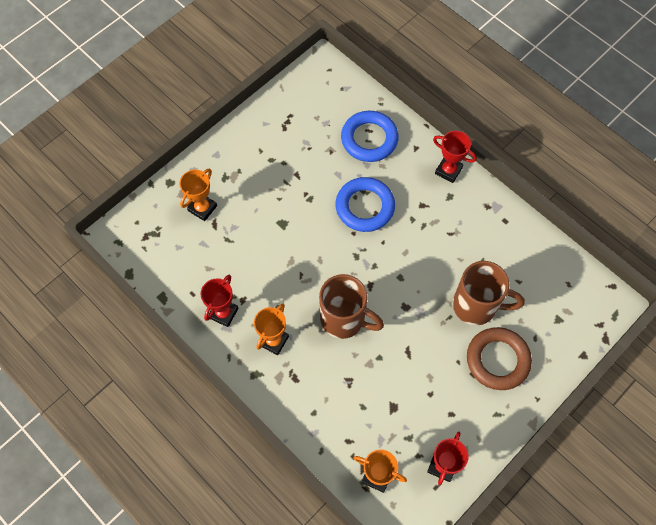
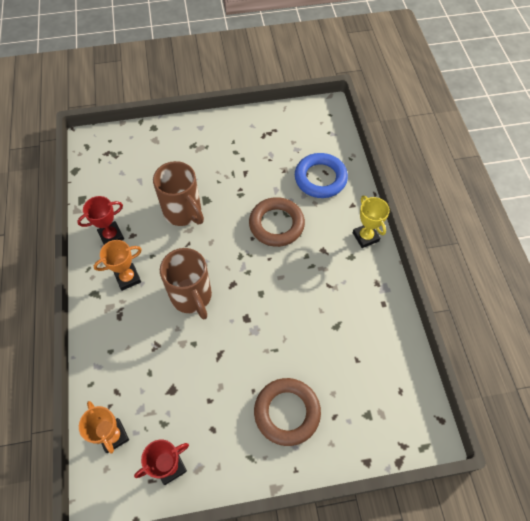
camera: 35 degrees right, 5 degrees down
orange trophy [179,169,217,221] -> none
blue ring [335,177,395,232] -> brown ring [249,197,305,247]
red trophy [433,131,477,183] -> yellow trophy [353,196,390,248]
brown mug [453,261,525,325] -> brown mug moved to [153,161,204,226]

